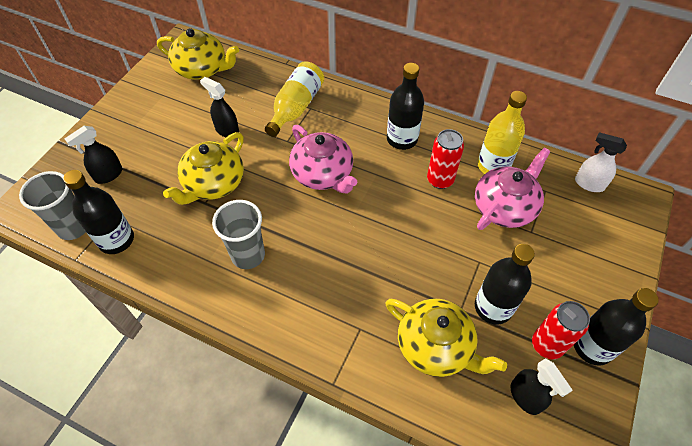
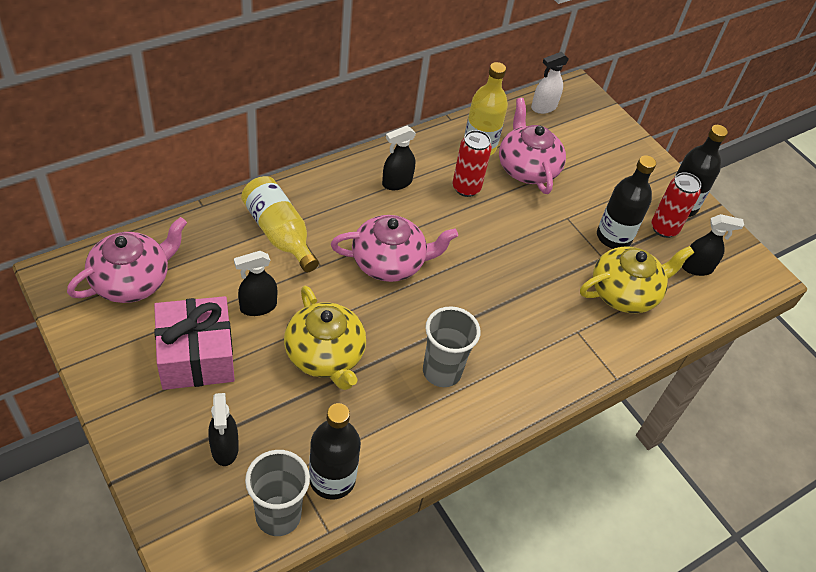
camera: 65 degrees left, 5 degrees down
yellow teapot [157,28,239,80] -> pink teapot [67,217,187,303]
black bottle [387,63,424,150] -> black spray bottle [382,126,416,190]
none -> pink gift [154,296,235,390]

